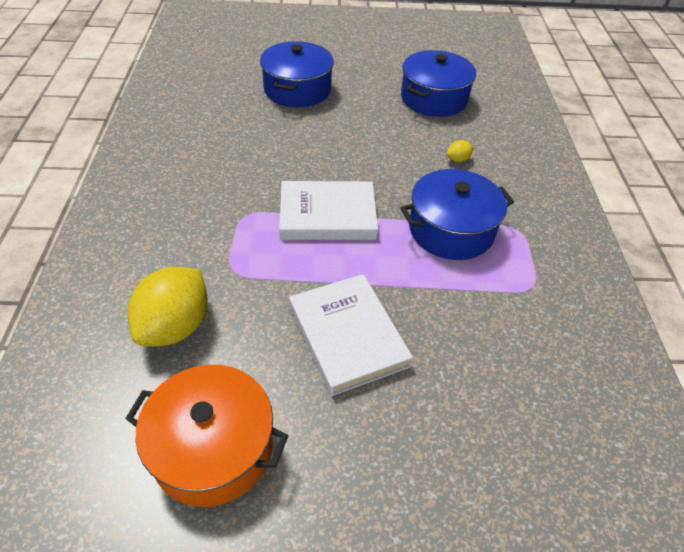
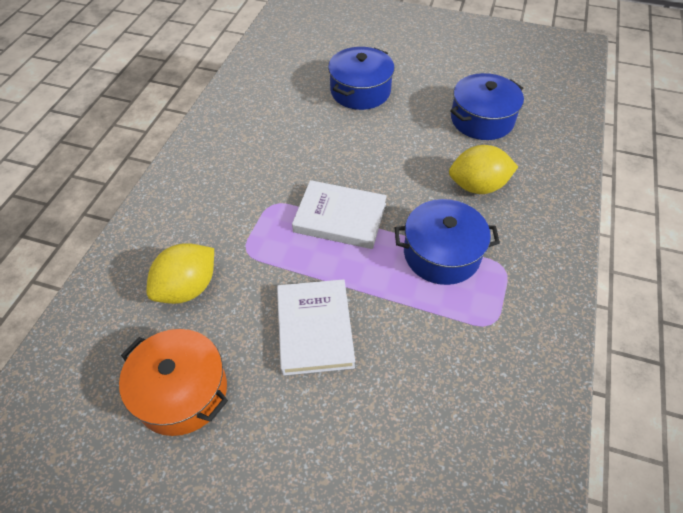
camera: 20 degrees right, 5 degrees up
yellow lemon [446,140,474,162] -> yellow lemon [449,145,518,194], size x2.38

